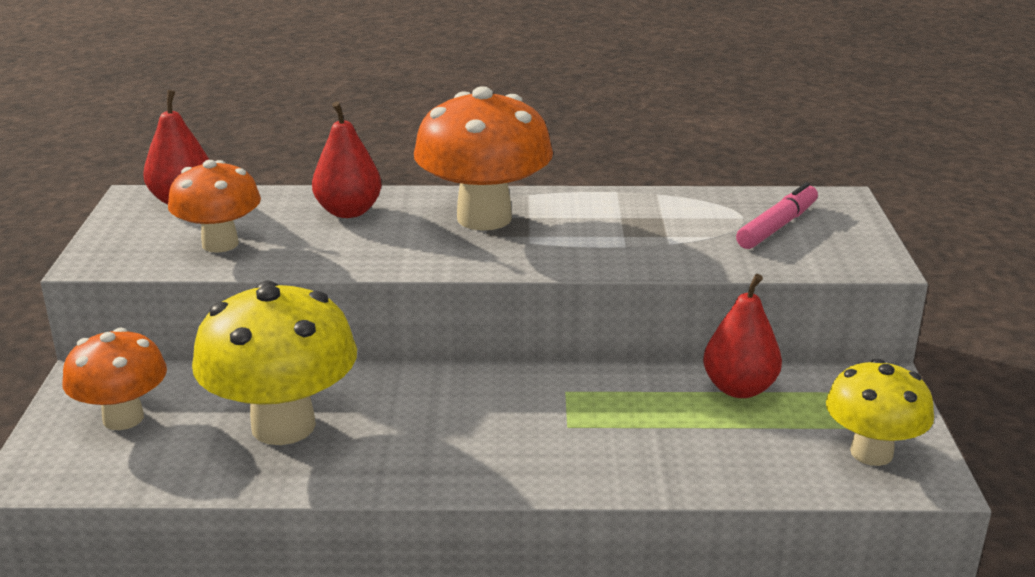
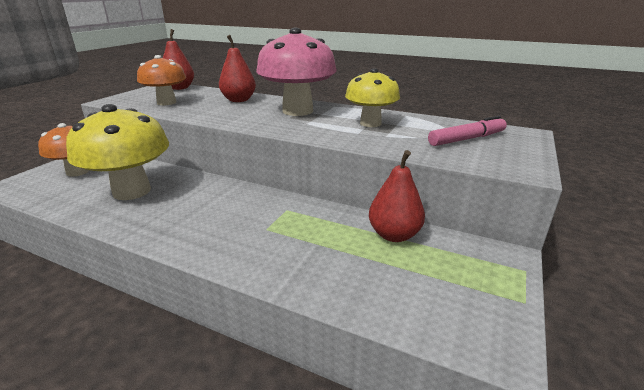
camera: 25 degrees right, 0 degrees up
orange mushroom [414,86,553,231] -> pink mushroom [256,27,337,116]
yellow mushroom [826,359,934,466] -> yellow mushroom moved to [345,68,400,127]

